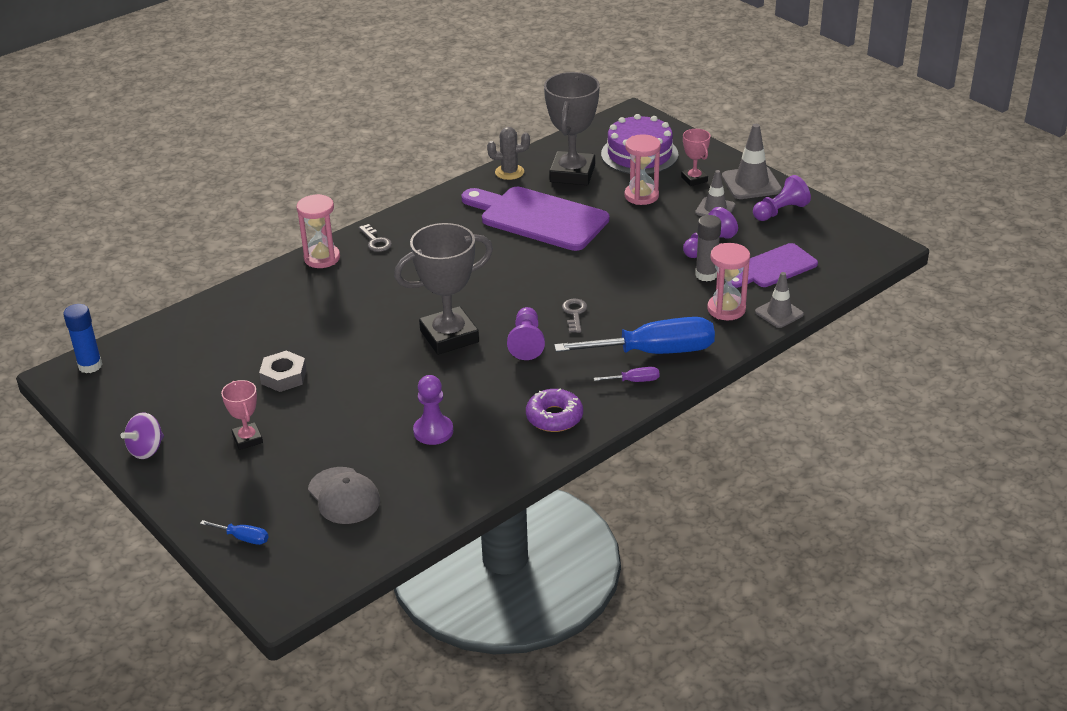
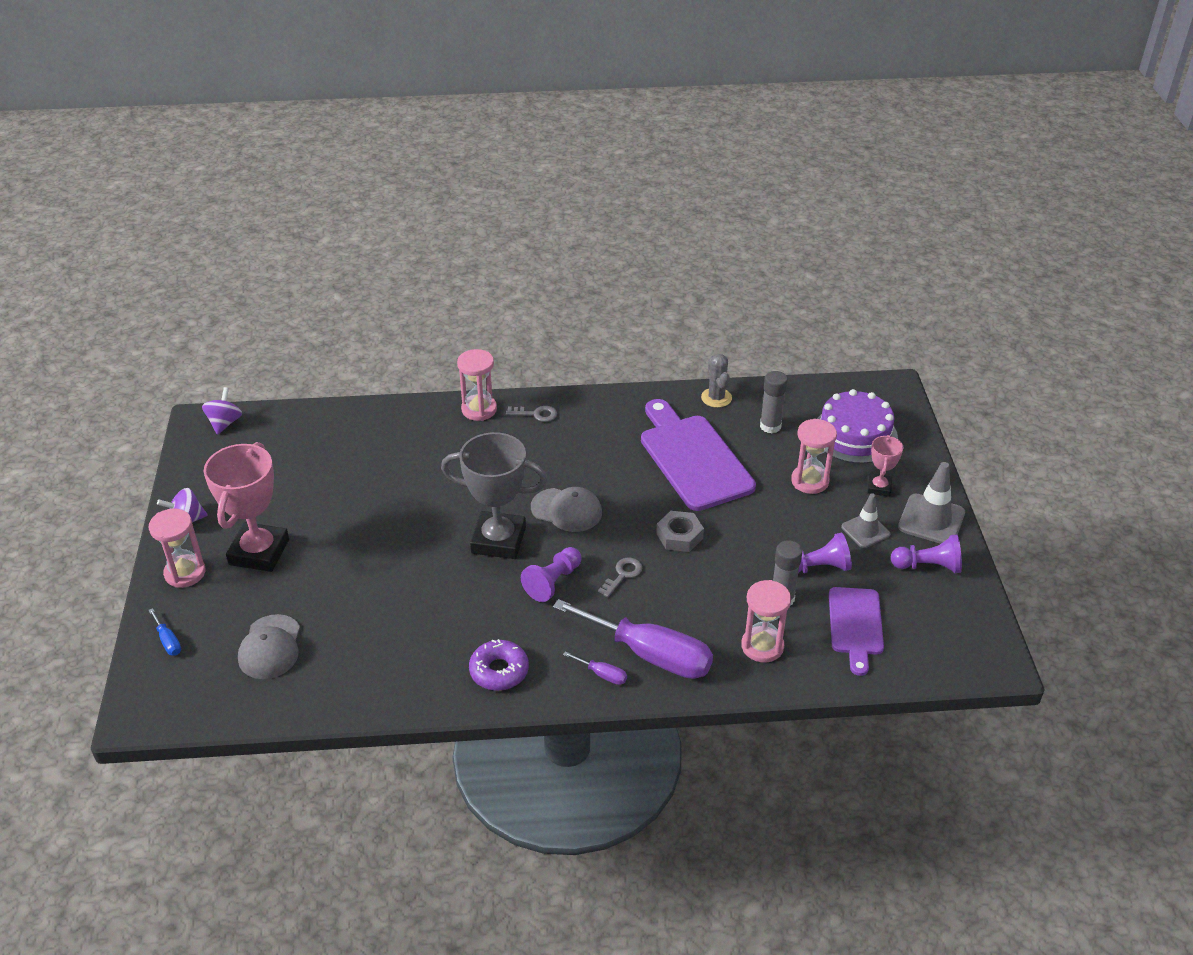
camera: 35 degrees right, 5 degrees up
blue glue stick [63,304,102,373] -> purple spinning top [202,387,242,435]
pink trophy [221,380,263,450] -> pink trophy [204,442,289,572], size x1.99
grey nut [259,351,307,392] -> grey nut moved to [656,511,704,552]
grey key [359,224,392,252] -> grey key turned 90 degrees counterclockwise [506,406,557,422]
purple pawn [413,375,453,445] -> none
grey cactus [487,127,530,180] -> grey cactus turned 45 degrees clockwise [701,354,732,408]
grey trophy [544,72,600,185] -> grey glue stick [760,371,788,433]
blue screwdriver [554,317,715,354] -> purple screwdriver [553,599,713,679]
purple cutting board [731,243,818,288] -> purple cutting board turned 90 degrees counterclockwise [829,587,884,676]
grey traffic cone [755,272,804,328] -> none
none -> pink hourglass [149,508,205,588]
none -> grey cap [531,487,602,532]

